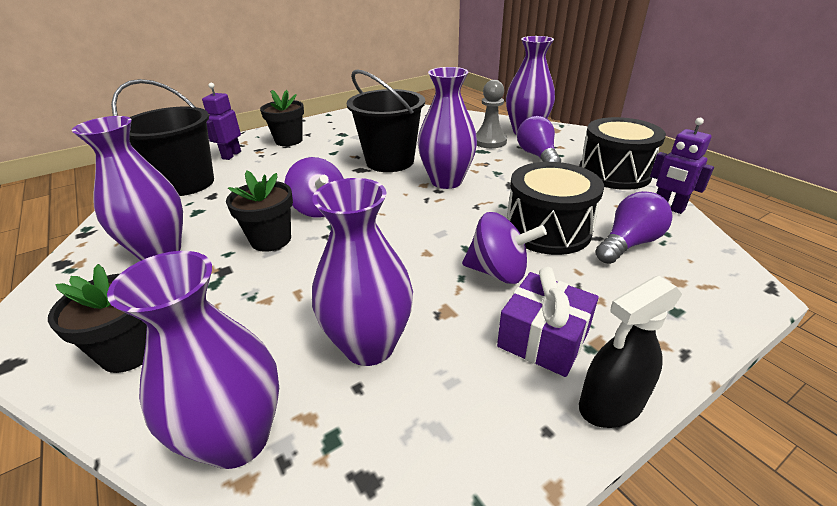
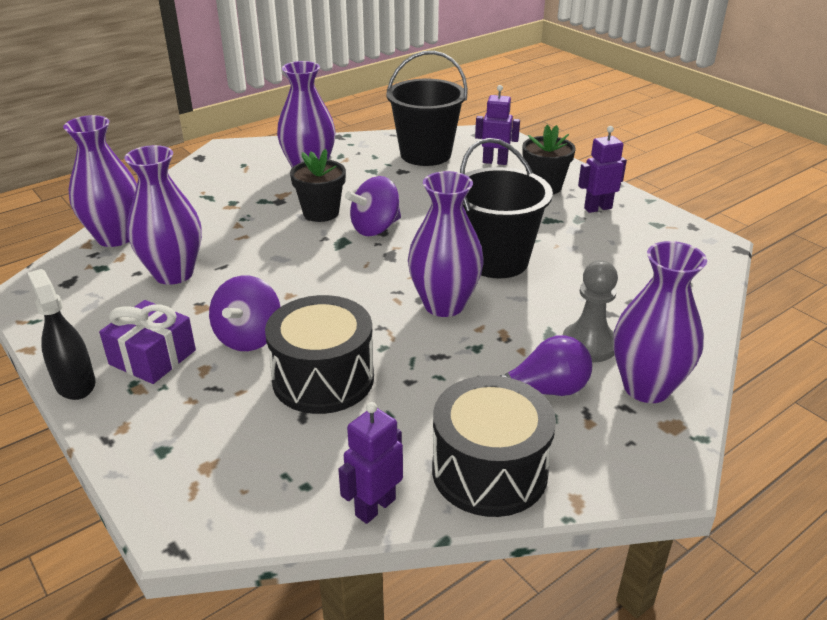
camera: 85 degrees right, 0 degrees up
black flower pot [48,264,147,373] -> none
purple light bulb [595,191,673,264] -> none
none -> purple robot [578,126,627,213]

